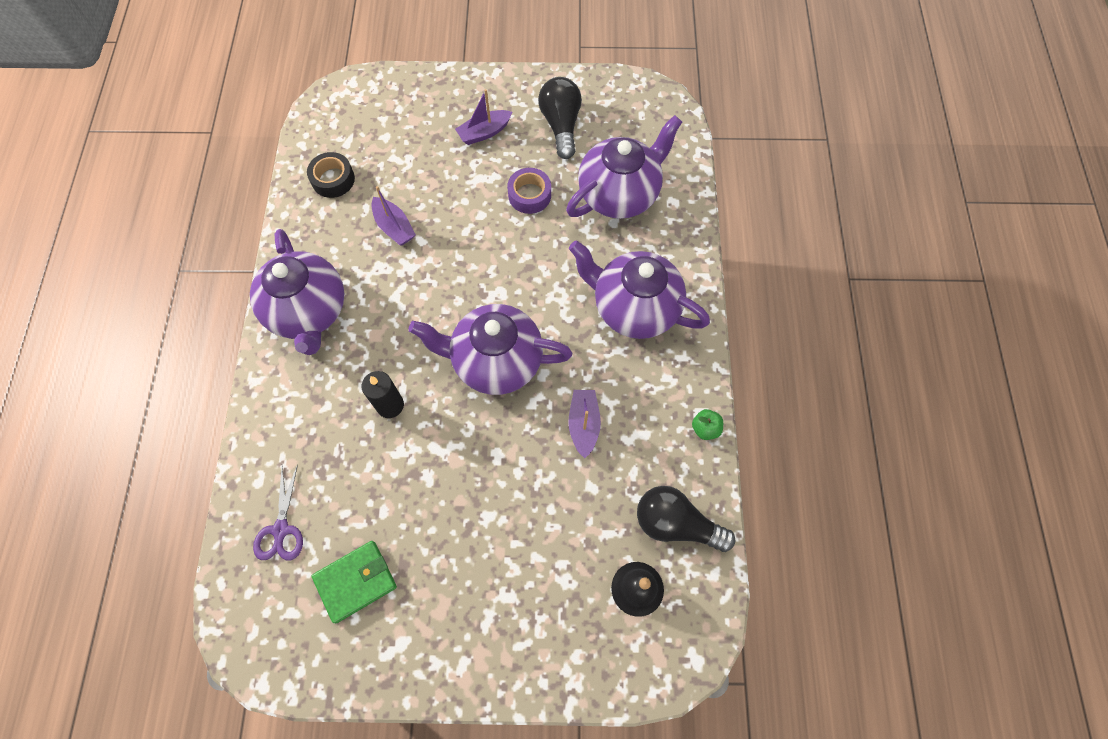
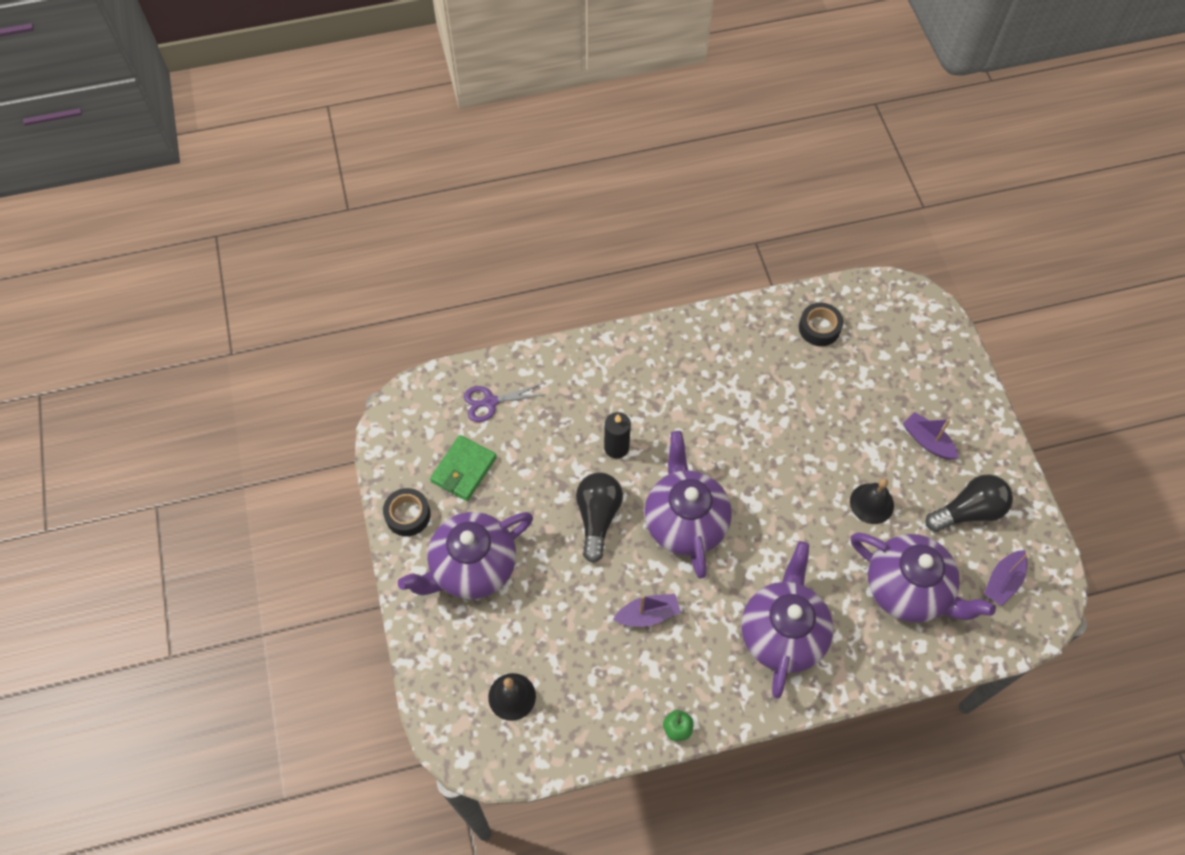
camera: 75 degrees right, 5 degrees down
purple teapot [250,229,344,355] -> purple teapot moved to [398,512,533,599]
green wallet [312,541,397,624] -> green wallet turned 75 degrees clockwise [430,435,497,501]
purple boat [371,186,416,246] -> purple boat moved to [984,550,1029,606]
purple tape [507,168,551,214] -> black bell [850,478,894,524]
black light bulb [637,486,735,552] -> black light bulb moved to [576,472,623,563]
none -> black tape [383,488,431,536]

